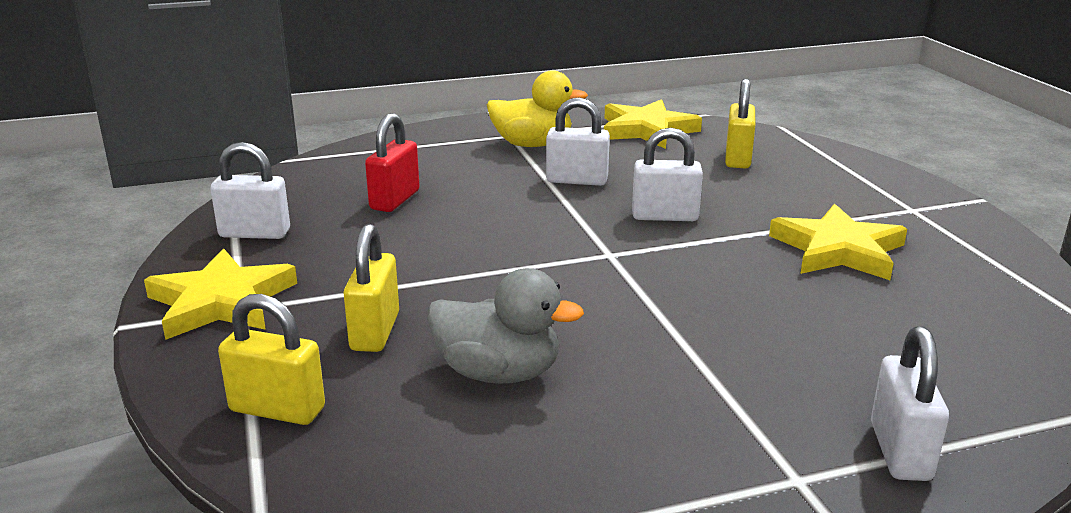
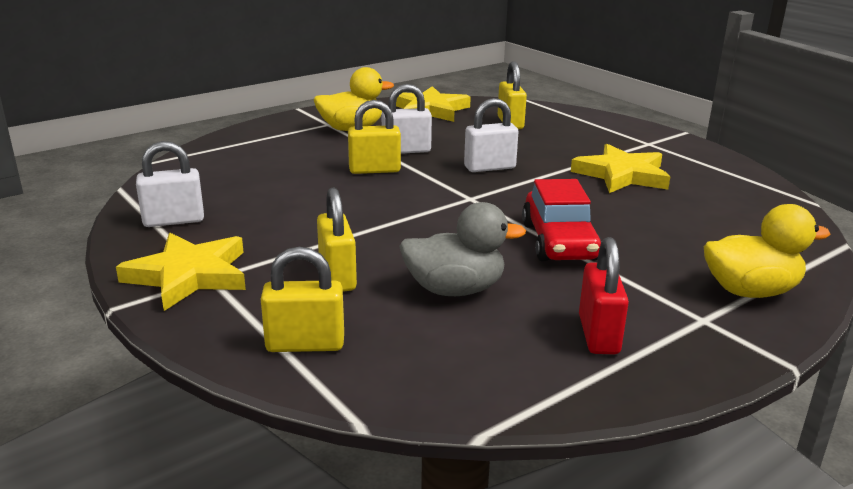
camera: 20 degrees left, 0 degrees up
red padlock [365,113,419,212] -> red padlock moved to [579,237,629,354]
white padlock [871,326,949,481] -> yellow duck [704,204,831,298]
none -> yellow padlock [348,100,401,174]
none -> red car [522,179,602,261]

